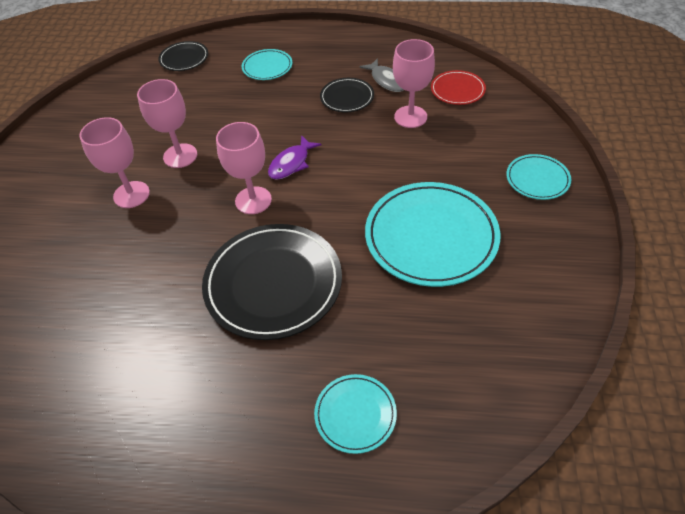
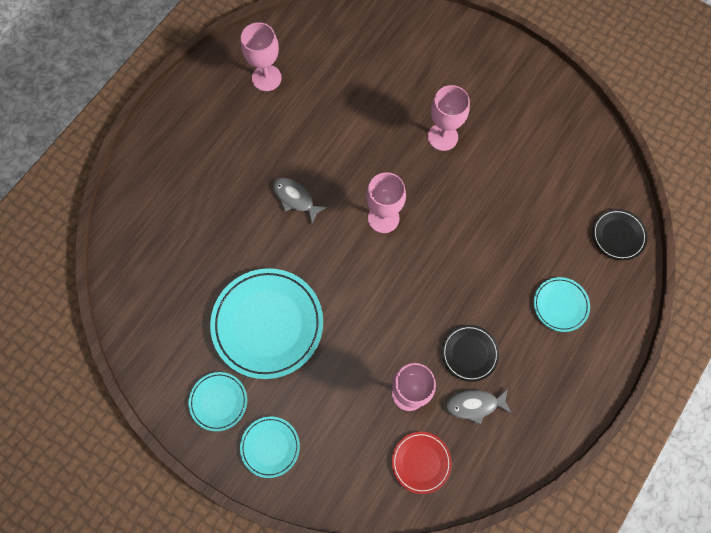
camera: 115 degrees right, 20 degrees up
pink goblet [137,79,197,168] -> pink goblet moved to [241,22,282,91]
black plate [202,224,342,340] -> grey fish [273,178,327,224]
purple fish [268,135,322,180] -> none
turquoise plate [314,374,397,454] -> turquoise plate moved to [188,372,247,431]

